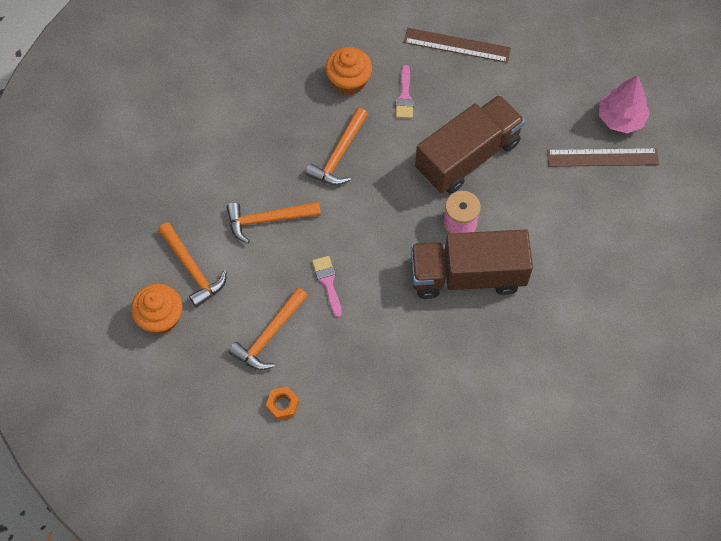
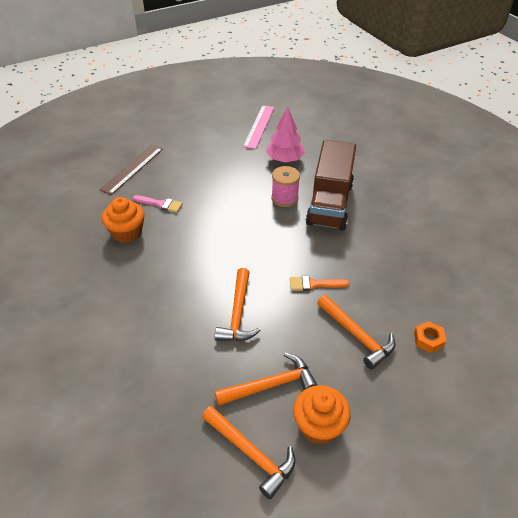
camera: 75 degrees left, 20 degrees down
orange hammer [305,108,368,185] -> orange hammer moved to [202,406,295,499]
pink brush [312,256,342,317] -> orange brush [290,276,349,291]
brown truck [415,95,525,194] -> none
brown ruler [547,148,659,167] -> pink ruler [243,105,274,149]
pink tree [599,75,650,133] -> pink tree moved to [266,107,305,162]

